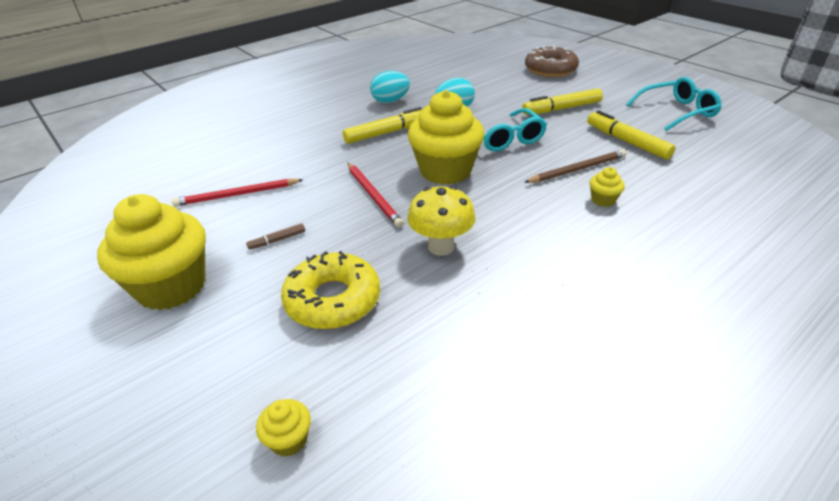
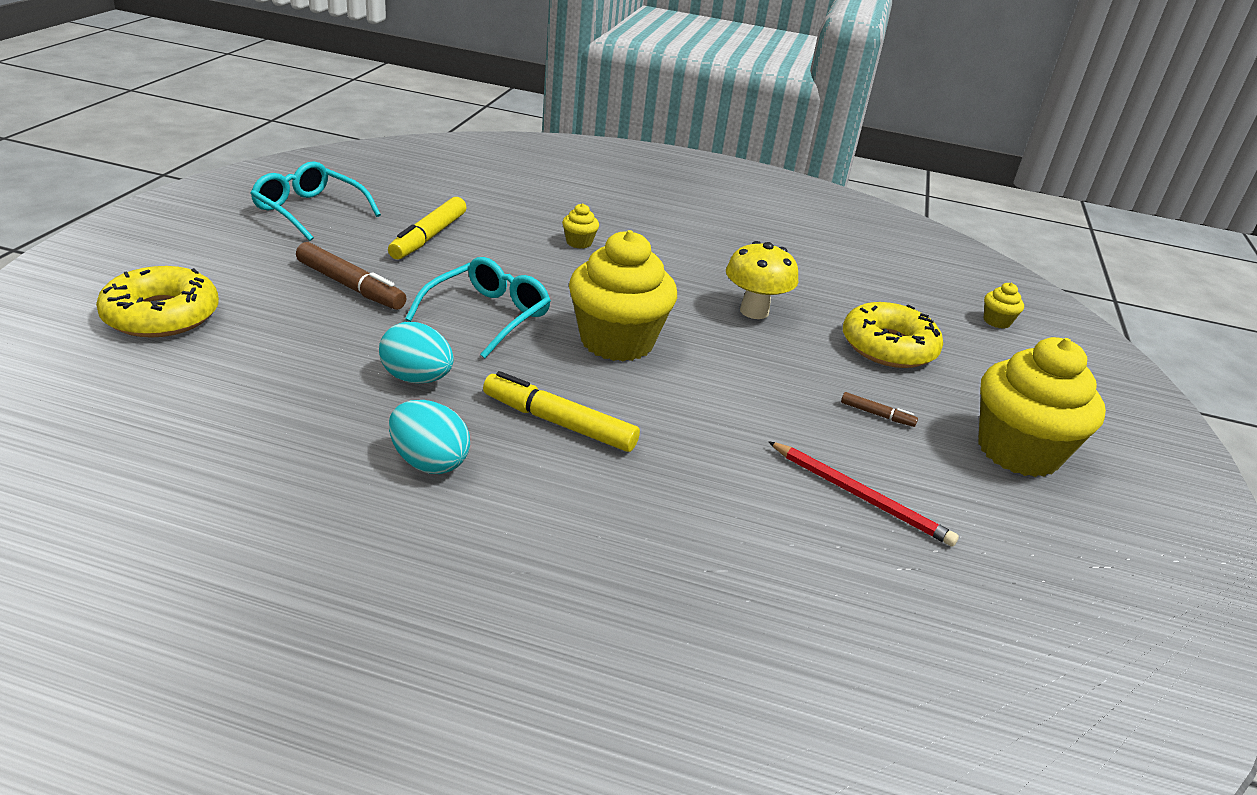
camera: 130 degrees left, 5 degrees down
red pencil [347,162,404,228] -> none
yellow marker [522,88,603,115] -> brown marker [296,242,407,310]
brown pencil [524,149,627,183] -> none
brown donut [525,45,579,77] -> yellow donut [96,266,219,338]

